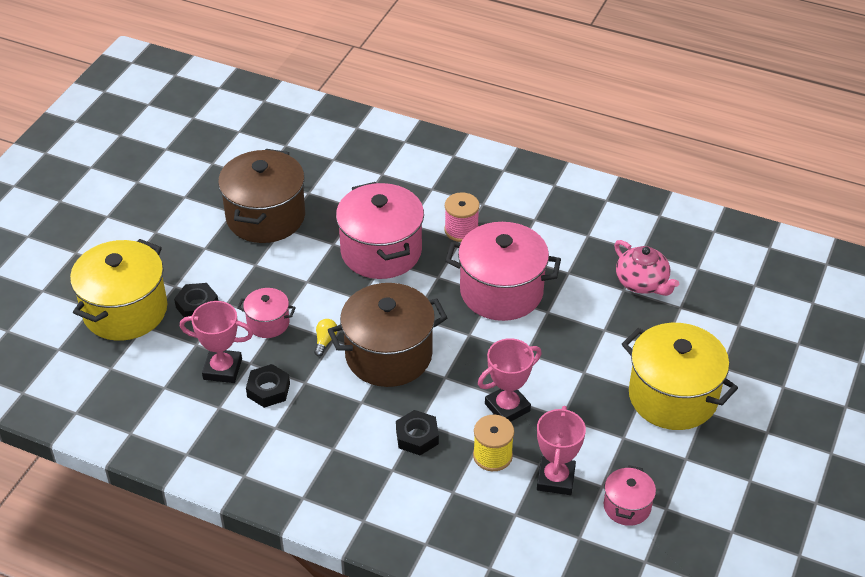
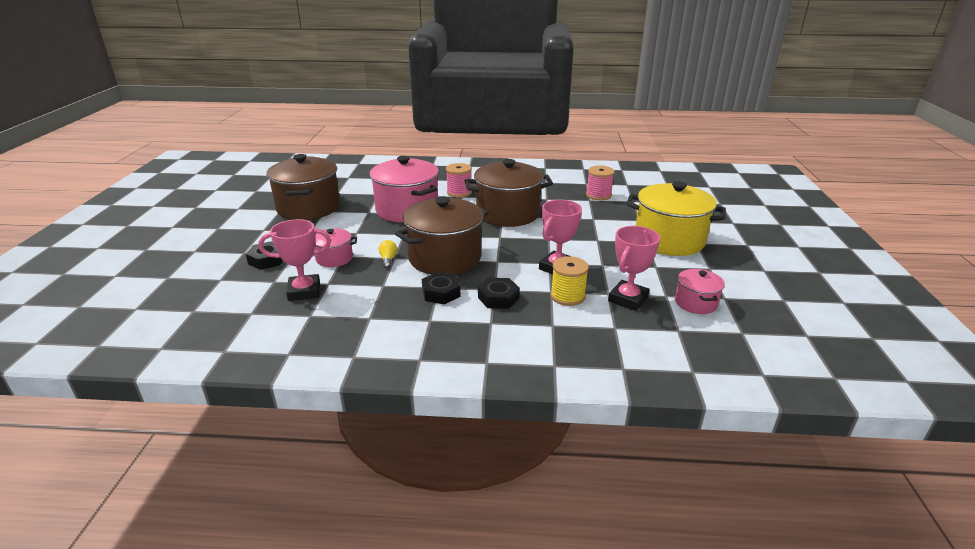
camera: 20 degrees left, 15 degrees down
yellow pot [70,239,167,341] -> none
black nut [246,364,290,408] -> black nut moved to [422,272,461,304]
pink pot [446,222,561,321] -> brown pot [465,159,553,227]
pink trophy [537,406,586,495] -> pink trophy turned 45 degrees clockwise [608,226,660,311]
pink teapot [614,240,679,296] -> pink spool [586,166,615,200]

